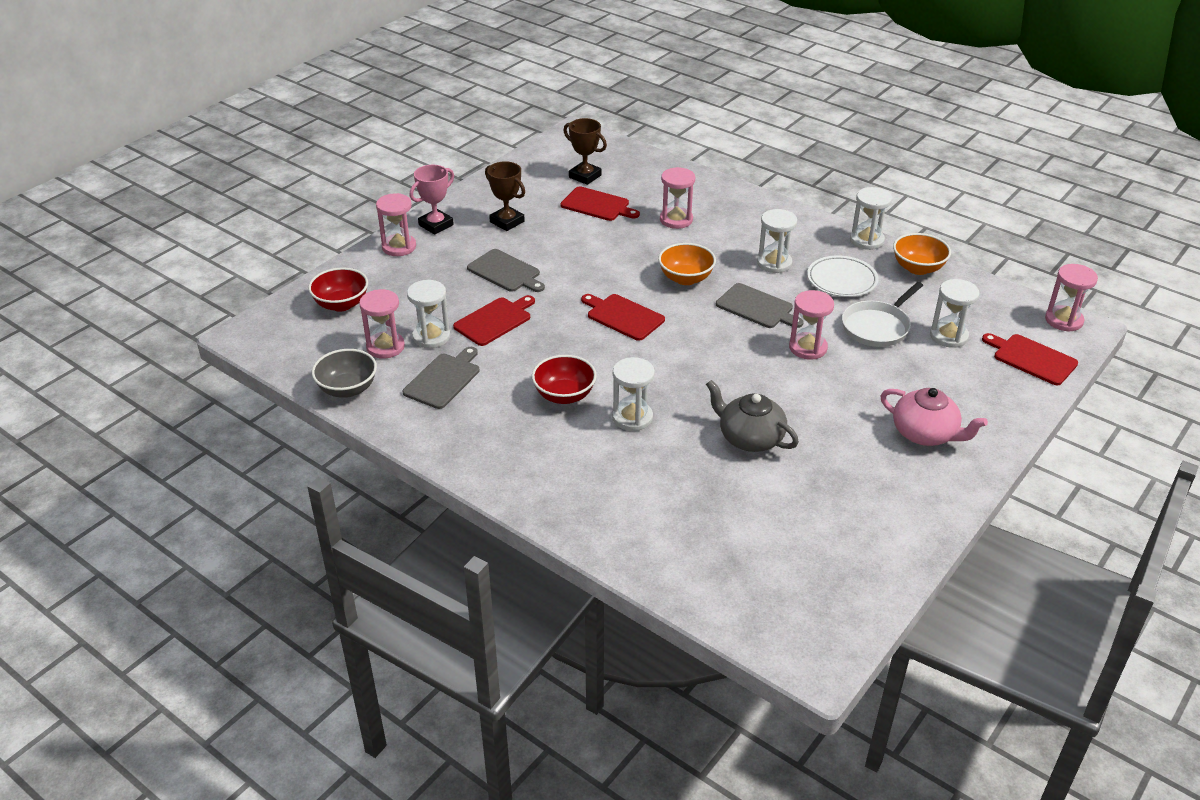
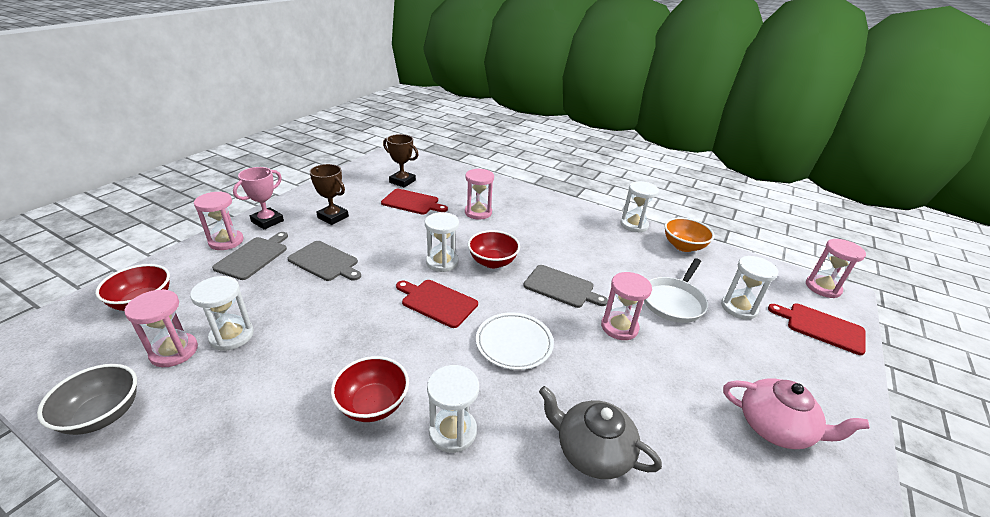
camera: 10 degrees left, 5 degrees down
grey cutting board [403,347,480,409] -> grey cutting board moved to [212,232,288,280]
red cutting board [453,295,535,346] -> none
orange bowl [658,243,716,285] -> red bowl [468,230,520,268]
white hourglass [757,209,797,273] -> white hourglass moved to [425,212,459,272]
white plate [807,256,879,297] -> white plate moved to [476,312,554,370]

